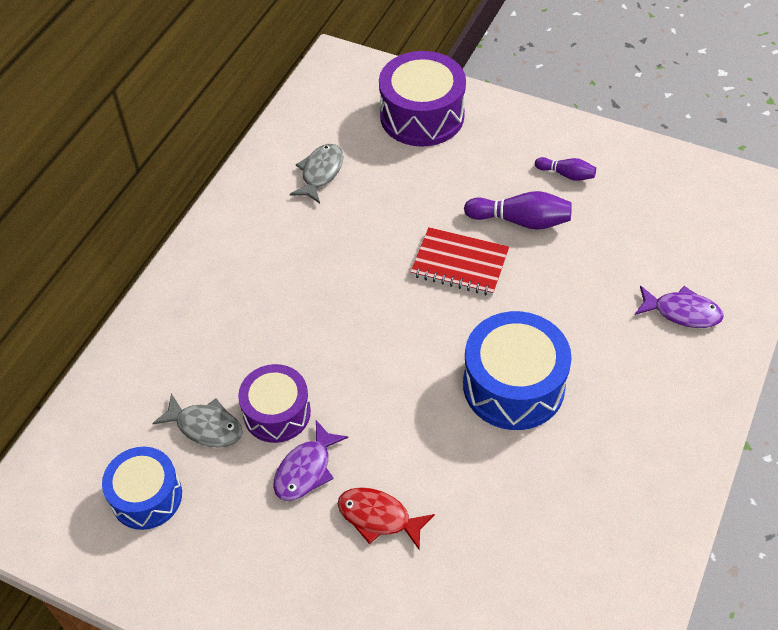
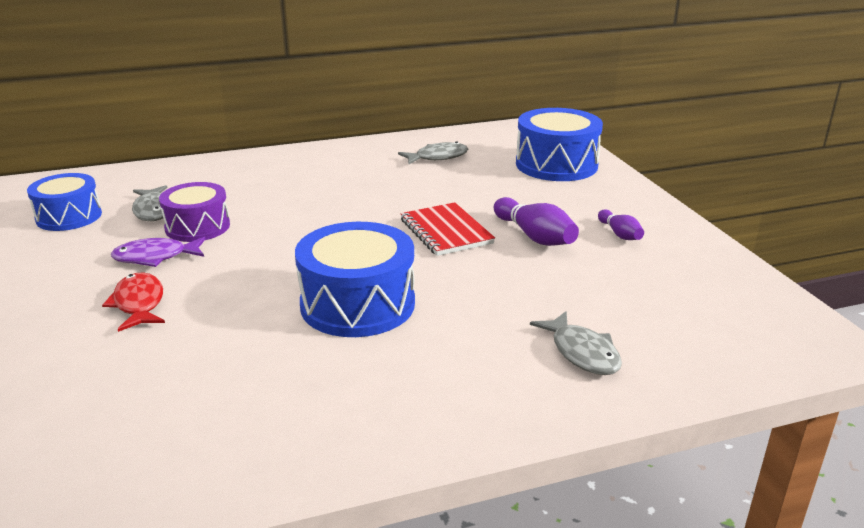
camera: 45 degrees right, 25 degrees down
purple drum [379,51,466,147] -> blue drum [516,108,603,181]
purple fish [635,286,724,328] -> grey fish [530,311,622,375]

